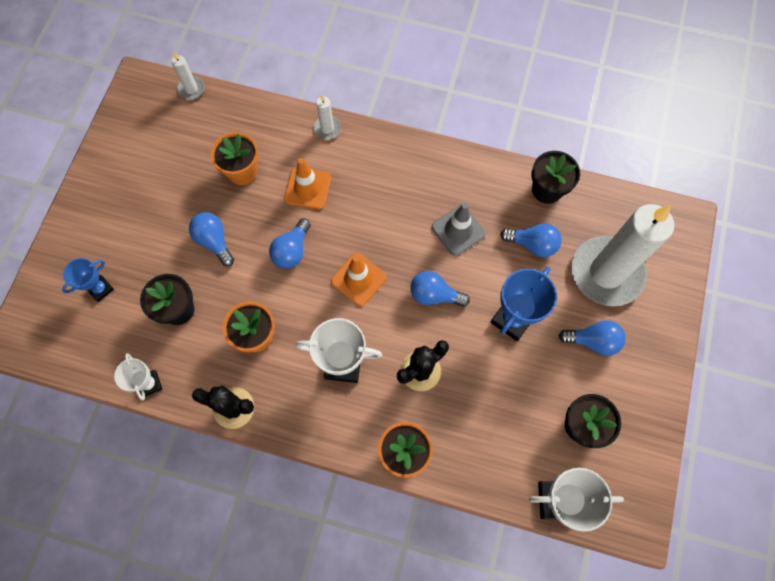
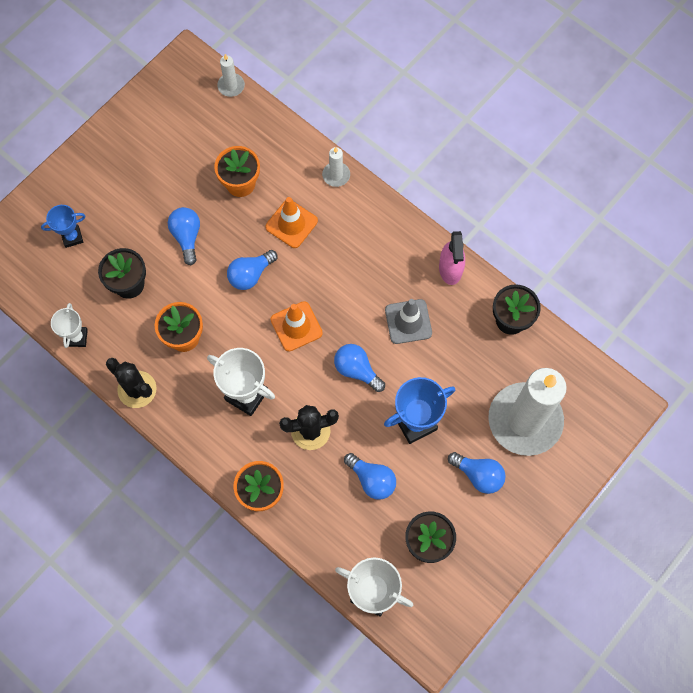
camera: 25 degrees right, 0 degrees up
blue light bulb [500,223,562,257] -> blue light bulb moved to [344,453,396,500]
none -> pink spray bottle [439,231,465,285]

